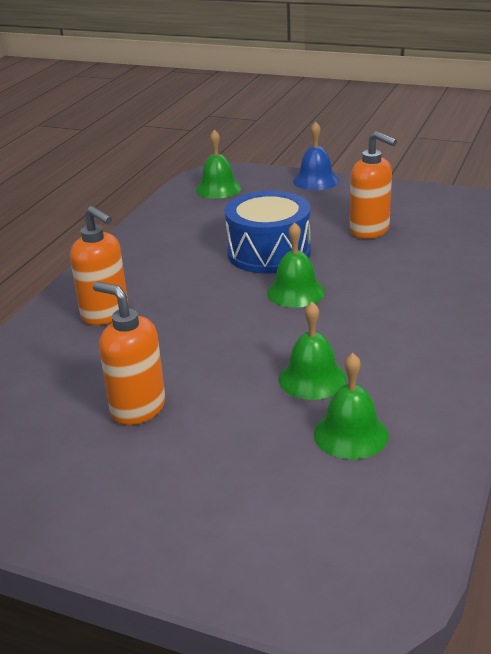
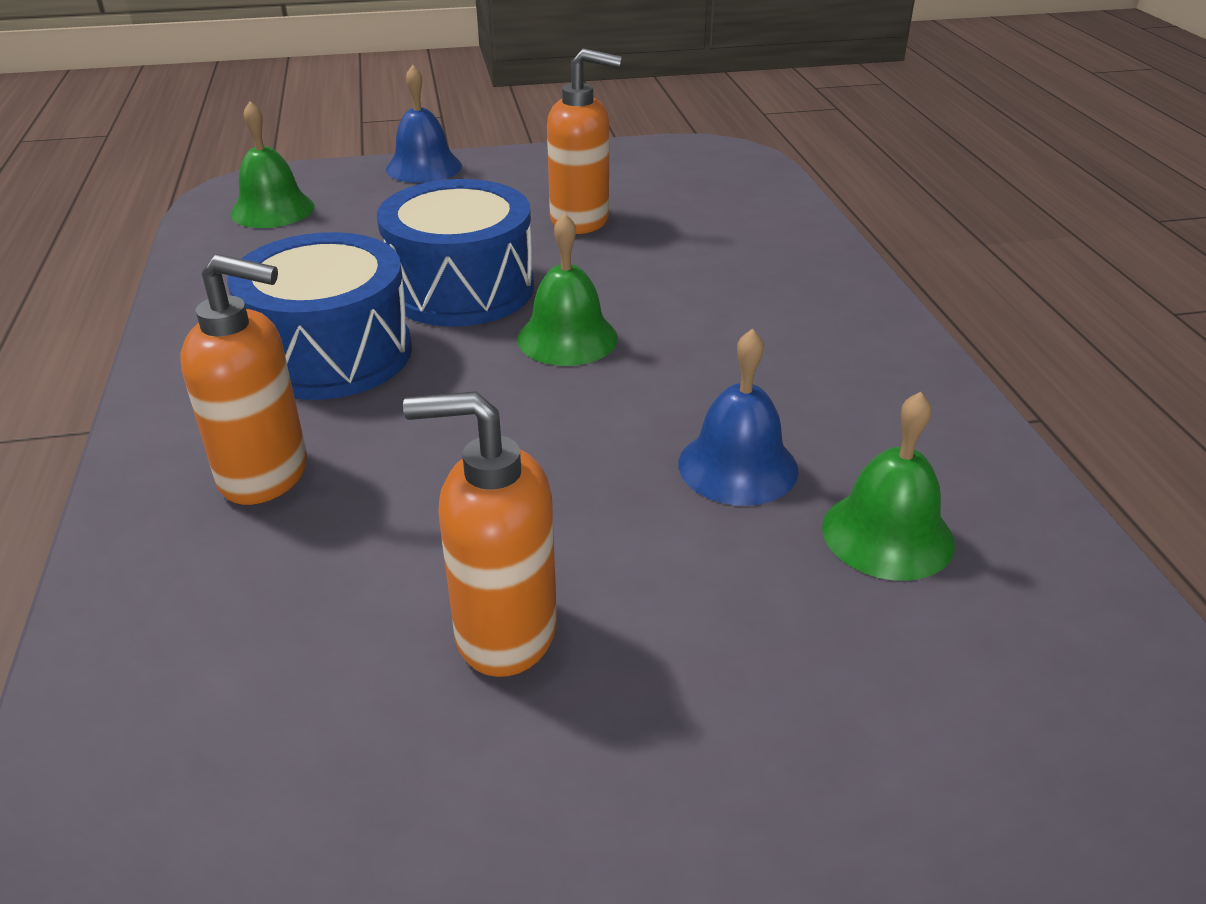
camera: 35 degrees left, 5 degrees up
green bell [279,302,347,400] -> blue bell [678,329,799,506]
none -> blue drum [227,232,412,400]

